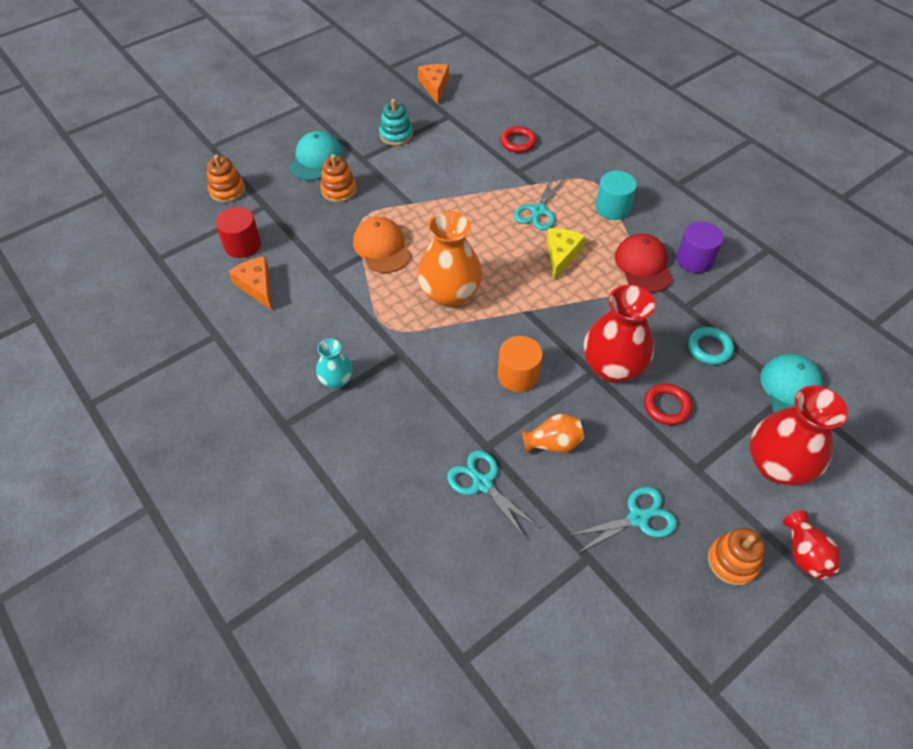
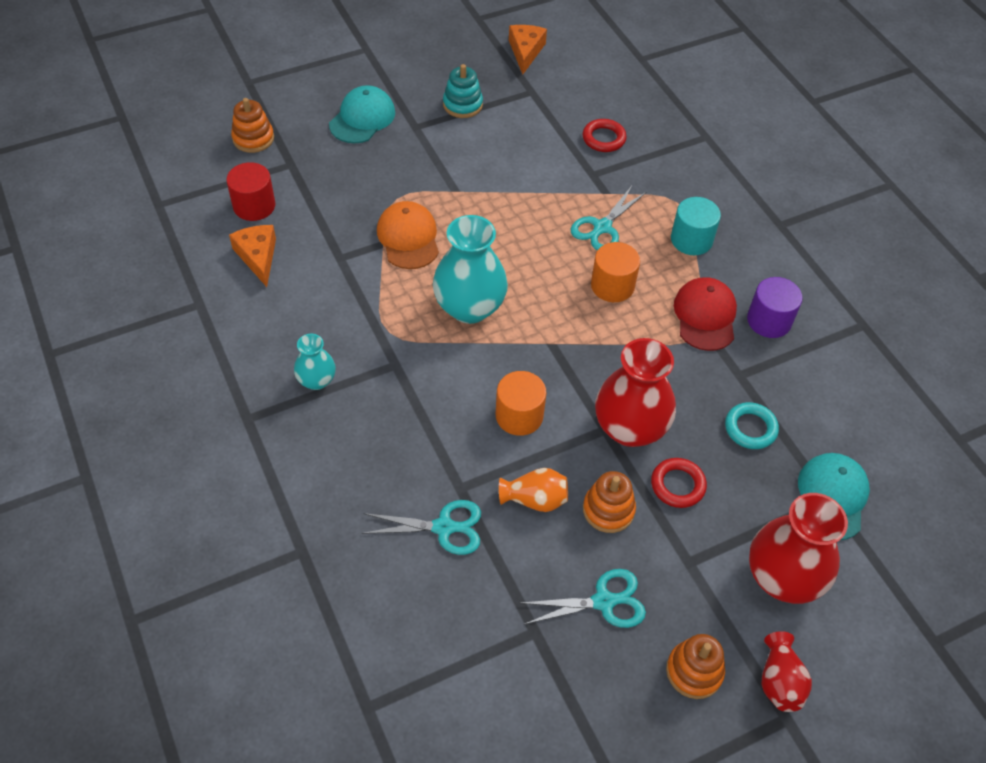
camera: 10 degrees right, 0 degrees up
orange stacking toy [320,154,357,202] -> orange stacking toy moved to [583,471,636,533]
orange vase [417,211,482,308] -> turquoise vase [433,215,508,324]
turquoise scissors [447,450,541,539] -> turquoise scissors turned 120 degrees clockwise [362,500,481,555]
yellow cheese [547,228,586,280] -> orange cylinder [591,242,640,302]

